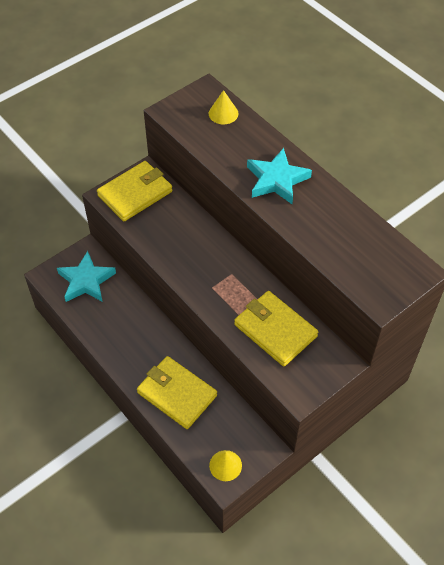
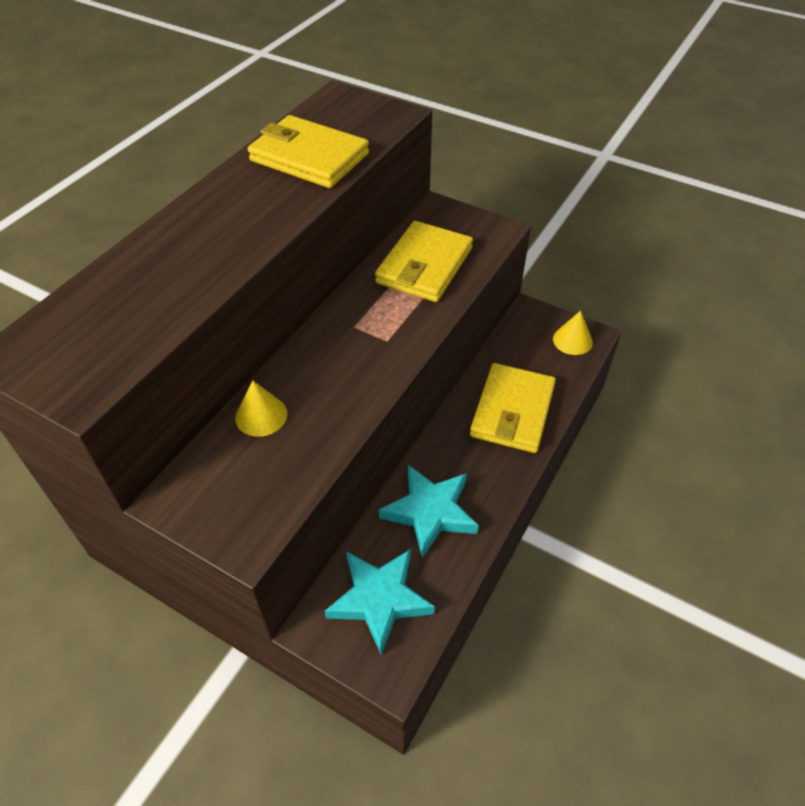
camera: 110 degrees left, 5 degrees down
yellow wallet [97,161,173,221] -> yellow wallet moved to [248,115,369,188]
yellow cone [209,90,238,124] -> yellow cone moved to [235,381,287,437]
turquoise star [247,148,312,204] -> turquoise star moved to [379,465,479,558]

